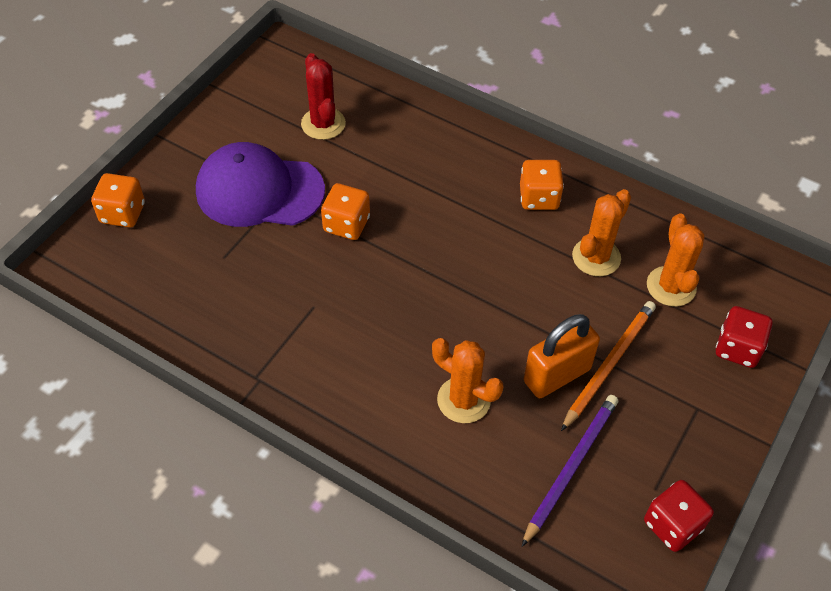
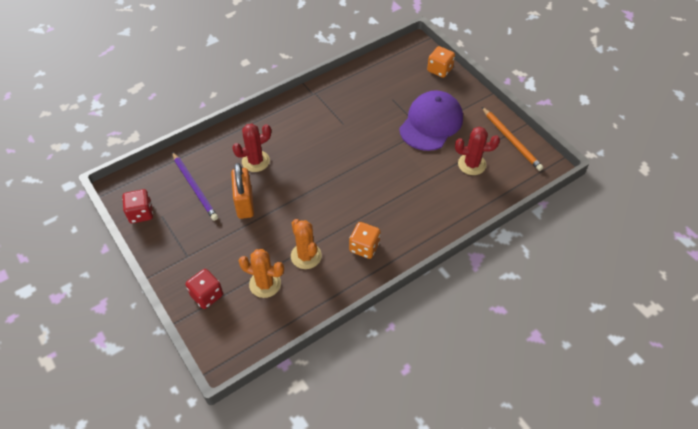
camera: 115 degrees right, 0 degrees up
orange dice [321,183,370,240] -> none
orange cactus [432,338,503,423] -> red cactus [232,124,271,172]
orange pencil [561,301,656,431] -> orange pencil moved to [482,107,543,171]

